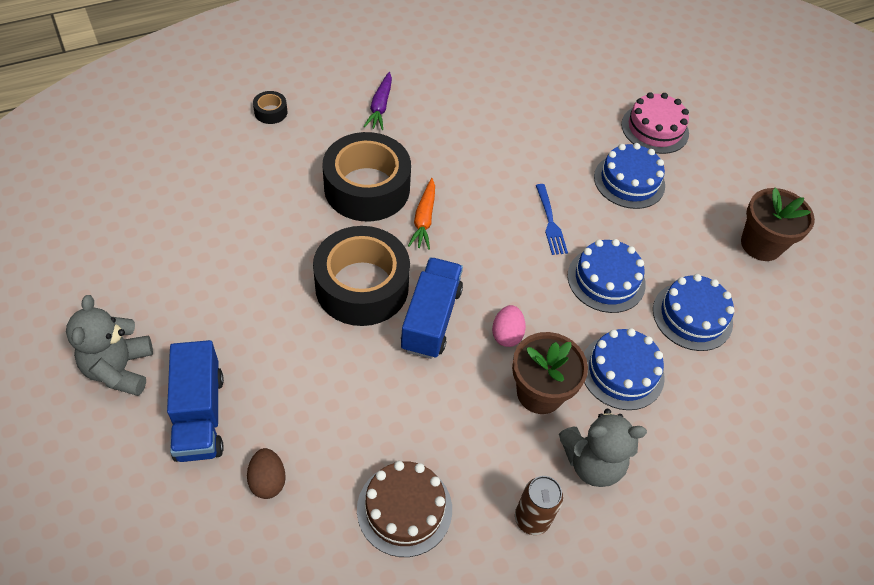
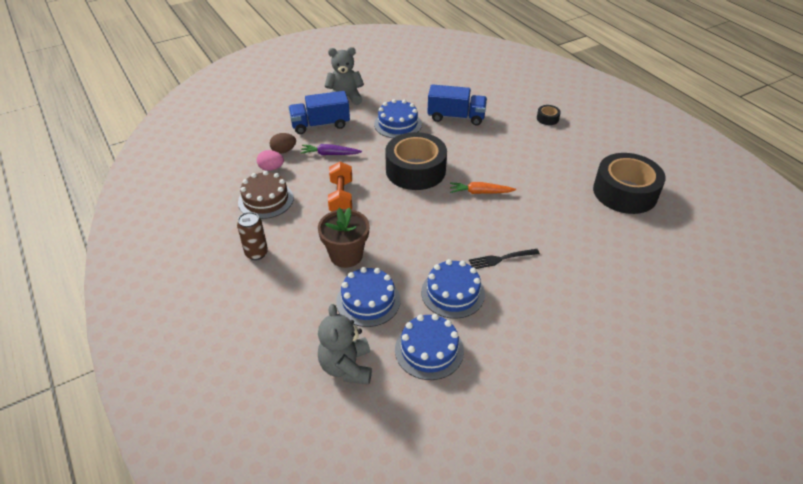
camera: 90 degrees right, 10 degrees down
black tape [322,132,411,221] -> black tape moved to [593,153,666,214]
purple carrot [363,72,392,130] -> purple carrot moved to [300,144,362,155]
blue truck [401,257,463,359] -> blue truck moved to [427,84,487,125]
pink egg [492,305,526,347] -> pink egg moved to [257,150,284,171]
blue fork [536,184,568,255] -> black fork [469,249,540,269]
grey teddy bear [559,409,647,487] -> grey teddy bear moved to [318,304,372,385]
blue cake [594,143,665,209] -> blue cake moved to [374,99,422,138]
pink cake [621,92,689,154] -> none
brown flower pot [741,188,815,261] -> none
none -> orange dumbbell [328,162,352,211]

